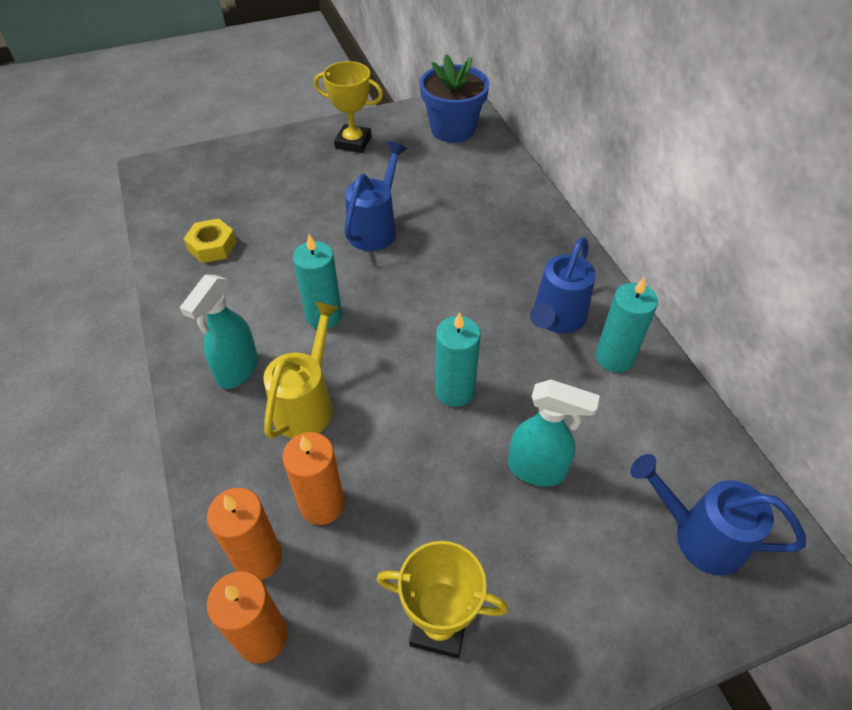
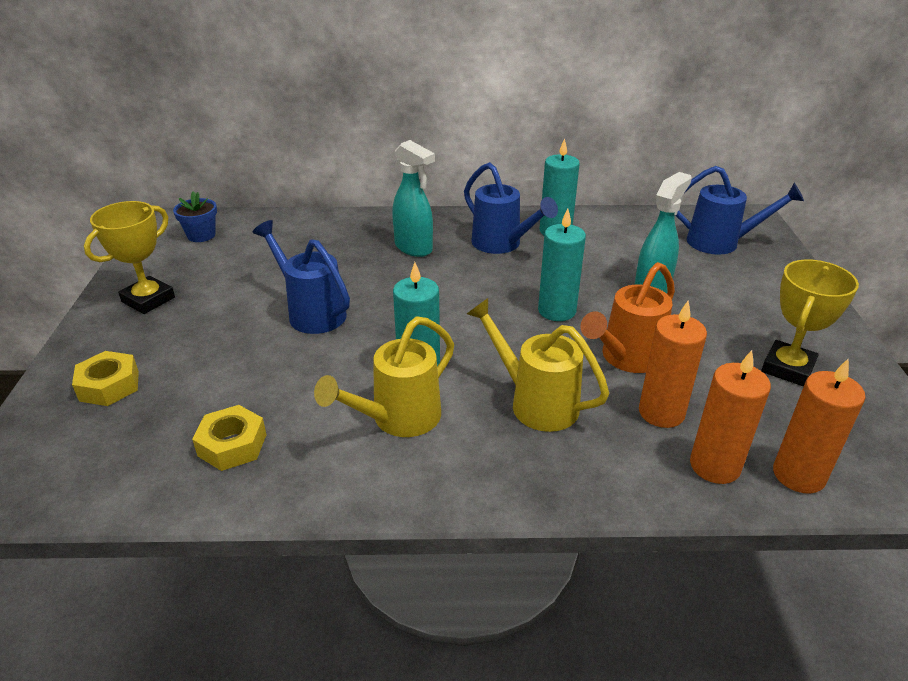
camera: 70 degrees left, 15 degrees down
turquoise spray bottle [180,274,258,389] -> turquoise spray bottle moved to [392,140,435,257]
blue flower pot [420,54,490,143] -> blue flower pot [173,191,217,242], size x0.53
blue watering can [630,454,806,576] -> blue watering can turned 120 degrees counterclockwise [676,166,804,255]
none -> yellow nut [72,351,139,406]
none -> yellow watering can [314,316,454,437]
none -> orange watering can [580,262,675,373]

